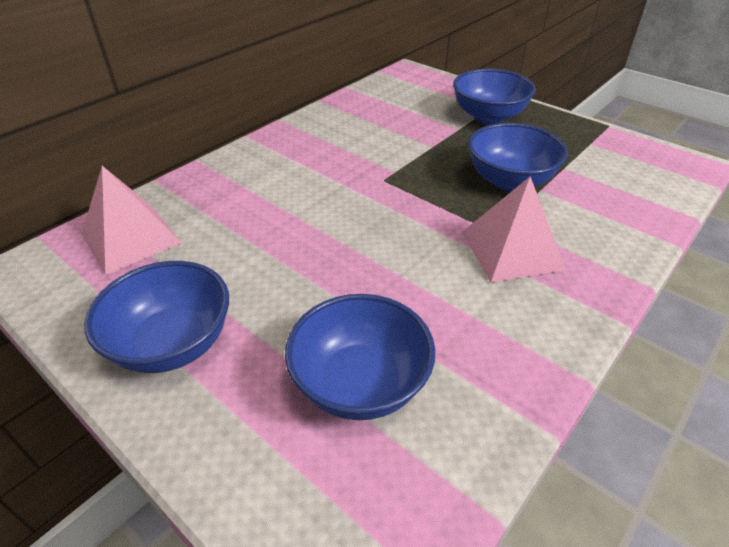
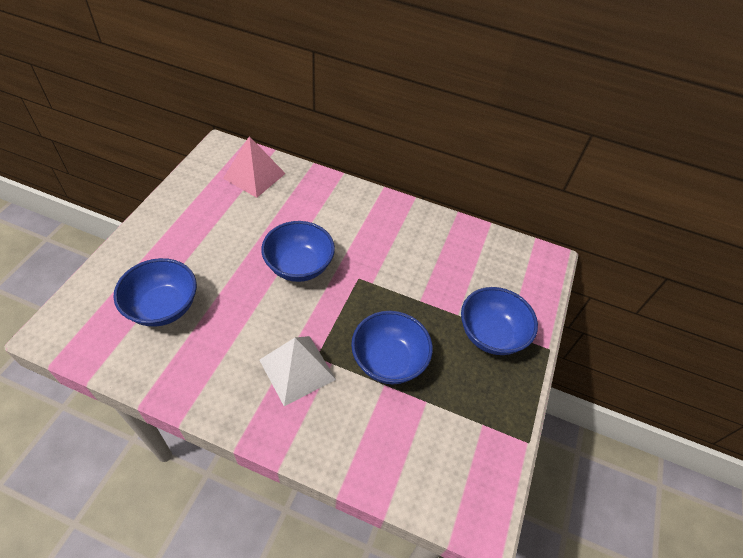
camera: 65 degrees right, 10 degrees up
blue bowl [84,261,229,373] -> blue bowl moved to [261,221,335,282]
pink pyramid [462,177,566,283] -> white pyramid [259,336,336,406]

